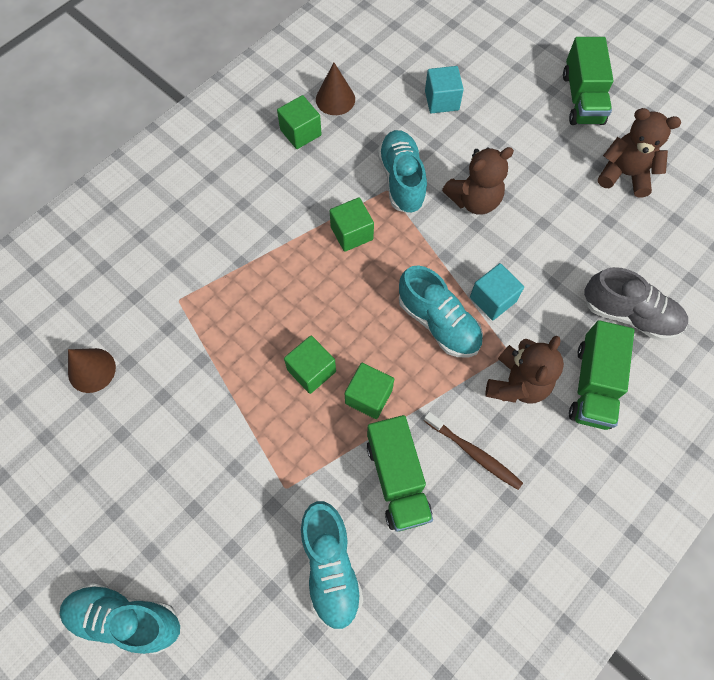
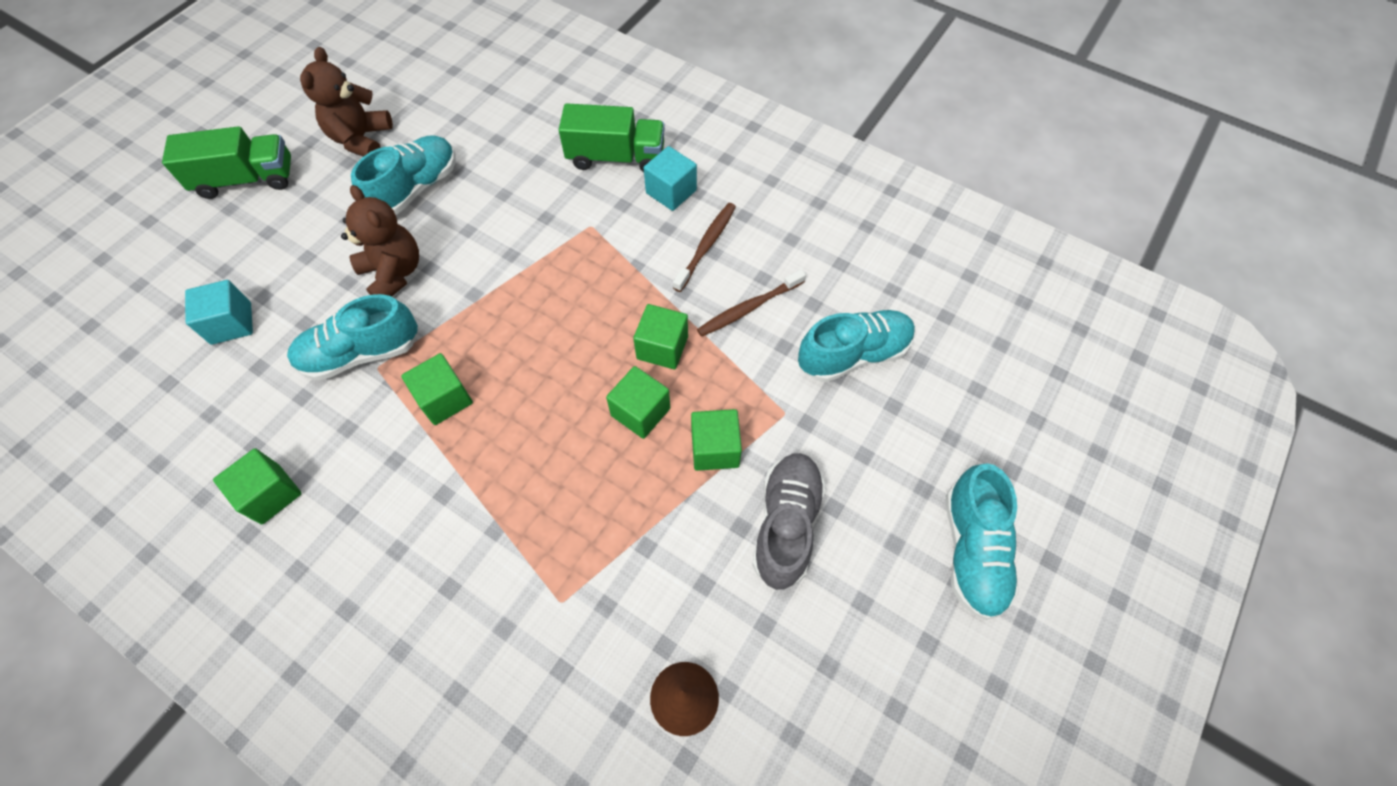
camera: 100 degrees left, 5 degrees down
brown cone [316,63,355,115] -> none
green truck [367,415,433,532] -> brown toothbrush [697,269,806,337]
turquoise shoe [399,265,483,358] -> turquoise shoe moved to [351,135,456,215]
turquoise cube [470,263,524,320] -> turquoise cube moved to [644,146,697,211]
brown teddy bear [485,336,564,404] -> none
grey shoe [584,267,688,341] -> grey shoe moved to [752,453,826,590]
none -> green cube [691,409,742,471]

